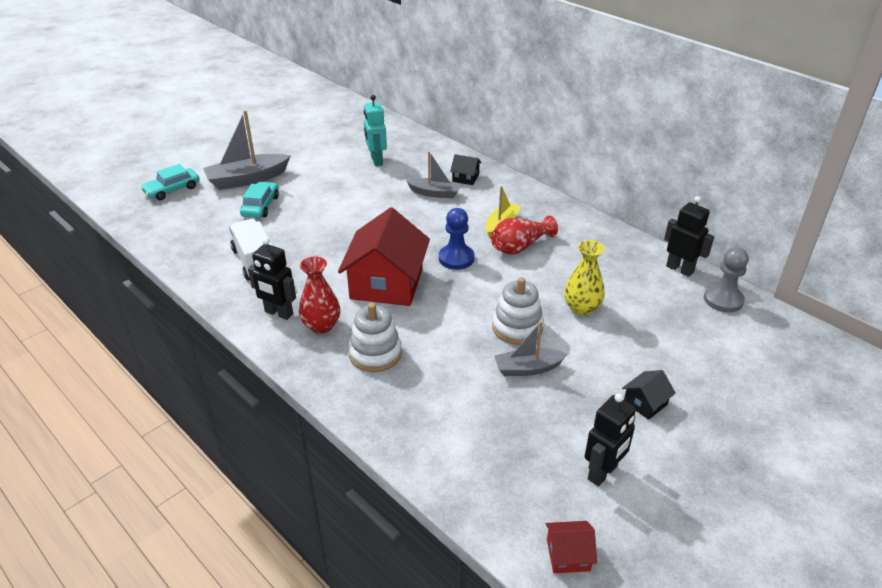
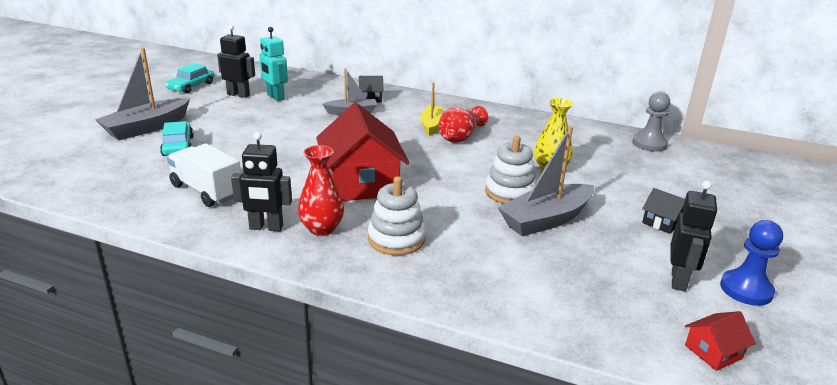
camera: 25 degrees left, 10 degrees down
turquoise car [141,164,200,200] -> turquoise car moved to [165,63,214,93]
blue pawn [439,208,474,270] -> blue pawn moved to [720,220,783,306]
grey boat [495,321,567,376] -> grey boat [498,126,594,236], size x1.61
black house [622,370,676,420] -> black house turned 75 degrees counterclockwise [642,188,685,234]
black robot [664,196,714,277] -> black robot moved to [217,25,255,98]

